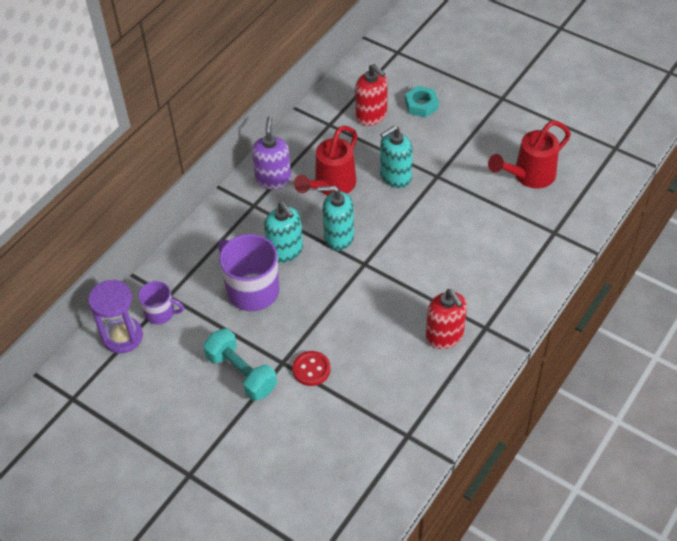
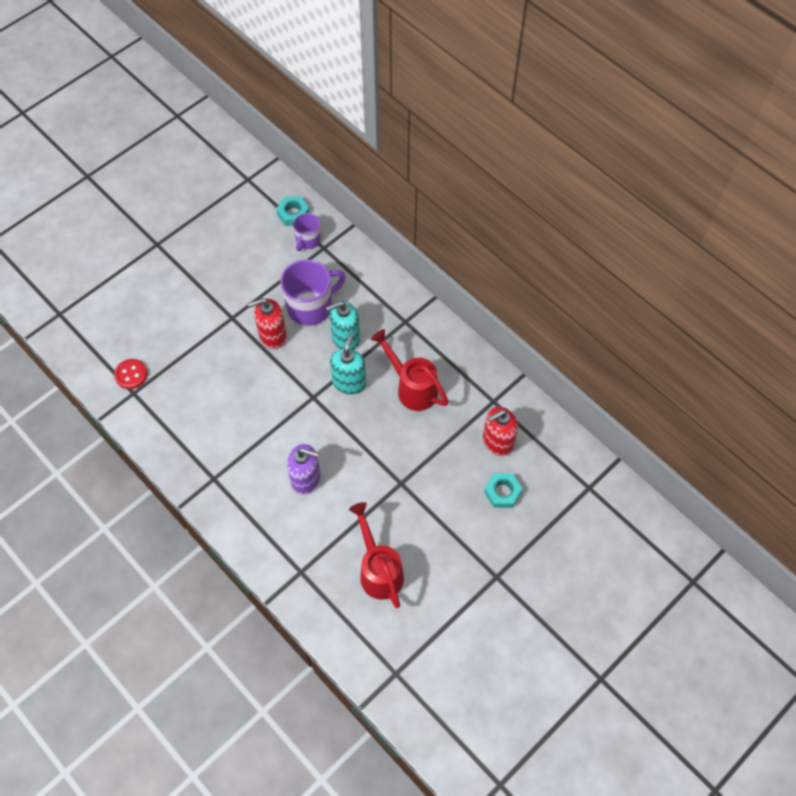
camera: 100 degrees right, 10 degrees up
purple hourglass [88,279,143,353] -> turquoise nut [276,196,310,226]
turquoise dumbbell [203,328,277,401] -> none
purple soap dispenser [252,116,291,190] -> purple soap dispenser moved to [287,444,321,495]
red button [292,351,331,386] -> red button moved to [114,359,147,389]
turquoise soap dispenser [380,125,413,188] -> none
red soap dispenser [426,289,467,349] -> red soap dispenser moved to [248,298,287,349]

